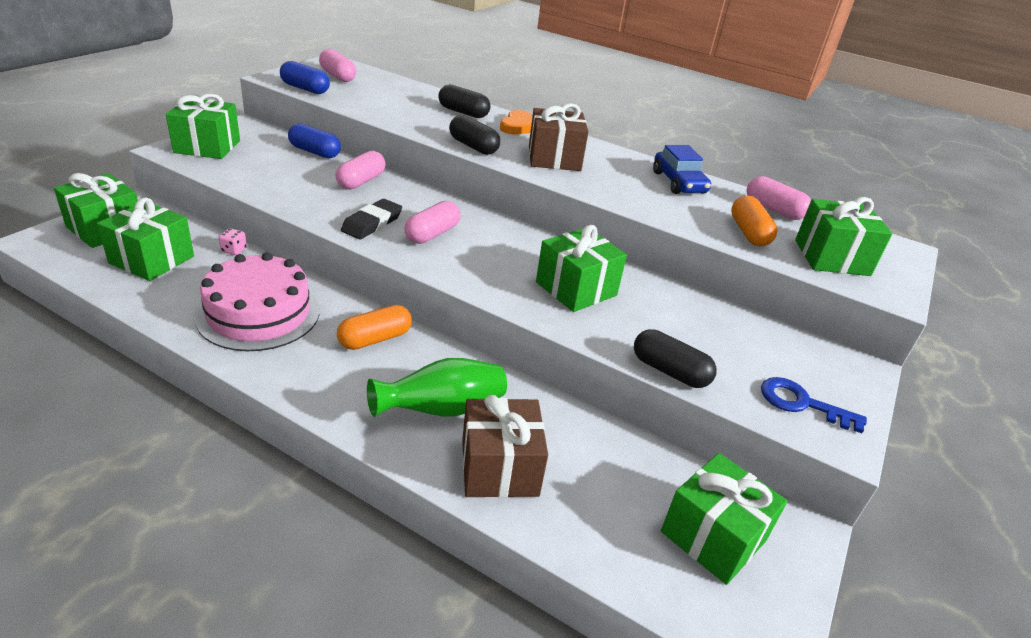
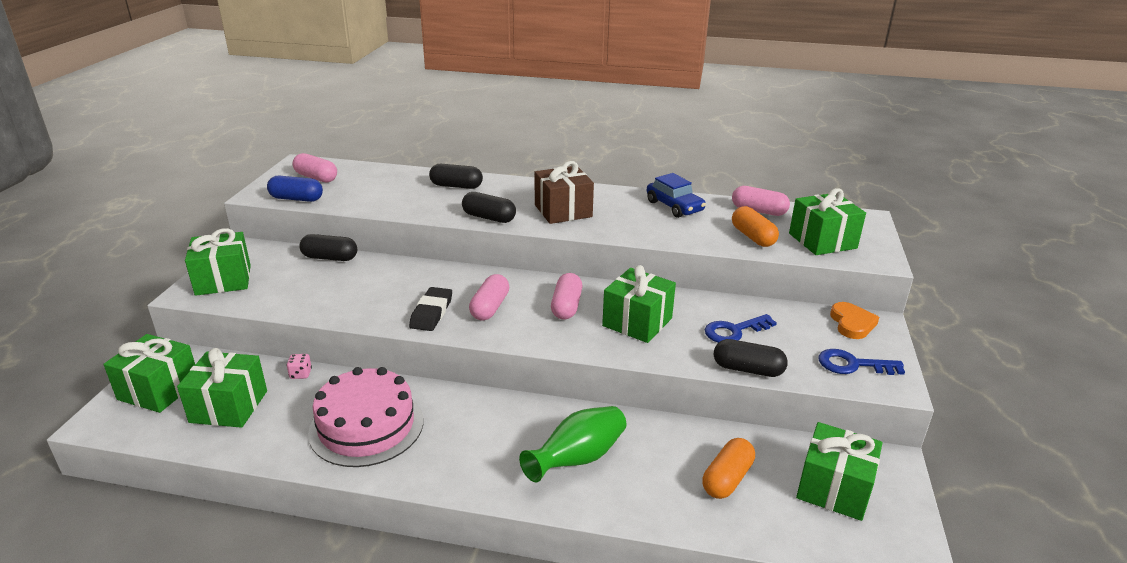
camera: 15 degrees left, 5 degrees down
blue capsule [288,123,341,158] -> black capsule [299,234,357,261]
pink capsule [335,151,386,189] -> pink capsule moved to [551,273,582,320]
orange capsule [337,305,412,350] -> orange capsule moved to [702,438,755,499]
brown gift [462,395,548,498] -> none
orange heart [500,110,533,135] -> orange heart moved to [830,302,879,339]
none -> blue key [705,314,777,343]

